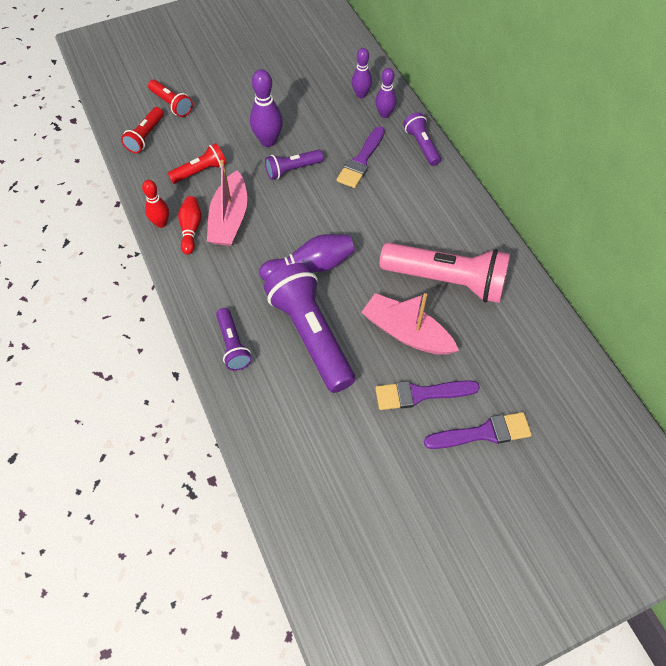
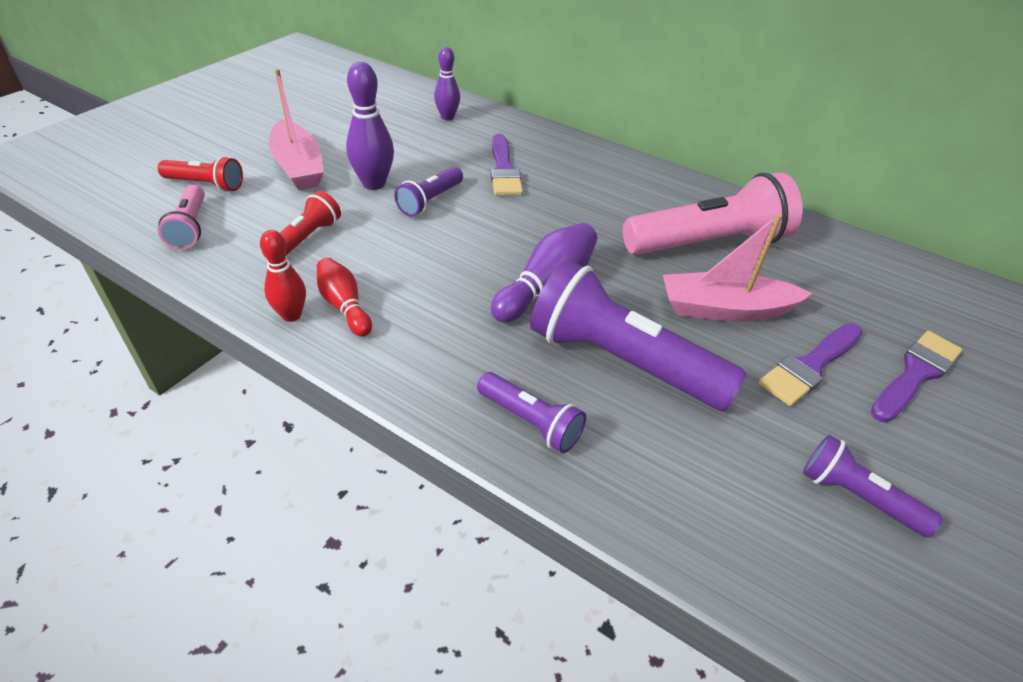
camera: 35 degrees left, 15 degrees down
red flashlight [121,107,164,153] -> pink flashlight [158,185,205,249]
pink boat [207,160,247,246] -> pink boat moved to [268,69,324,190]
purple bowling pin [375,68,396,118] -> none
purple flashlight [403,112,441,166] -> purple flashlight moved to [803,435,943,537]

